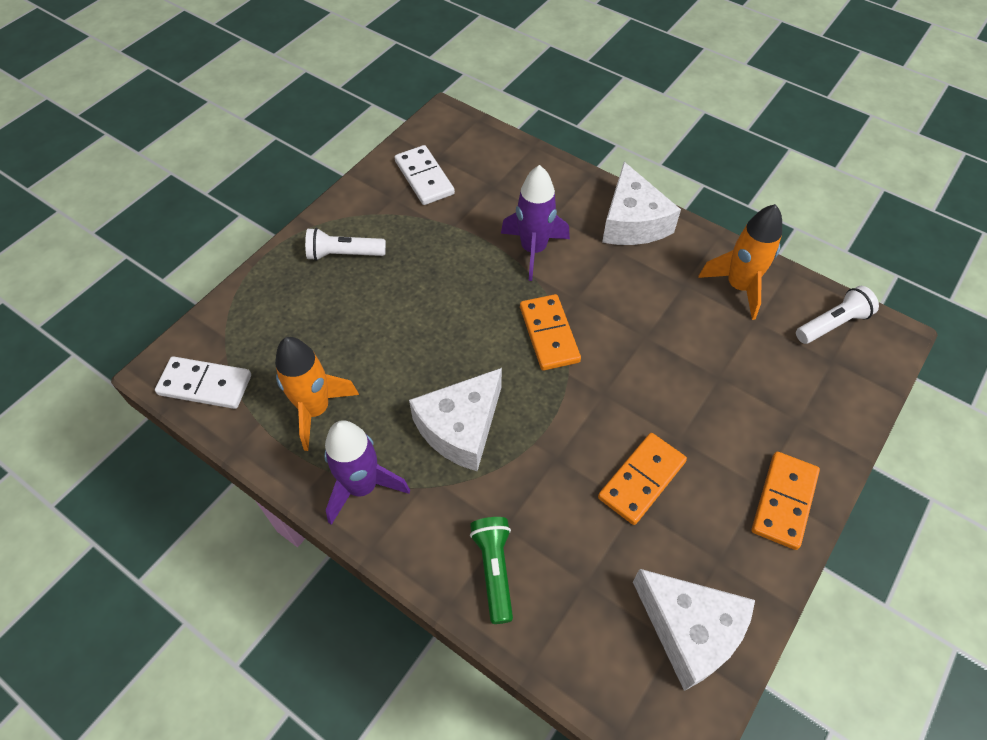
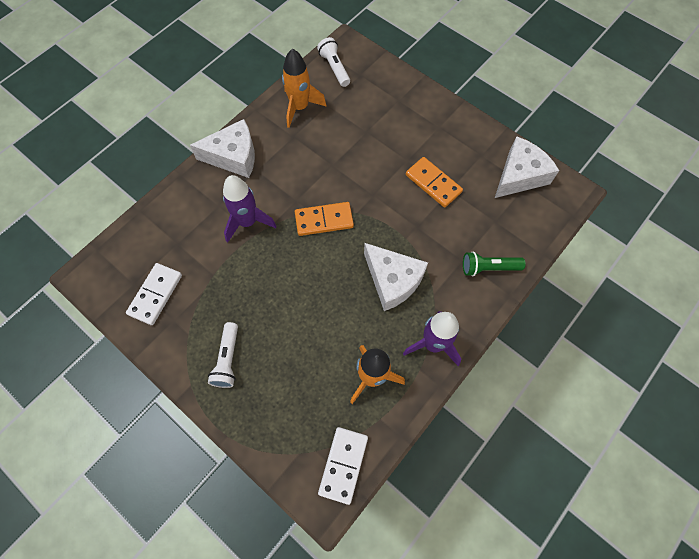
camera: 85 degrees left, 10 degrees up
white domino [395,145,455,205] -> white domino turned 45 degrees counterclockwise [126,263,182,325]
orange domino [752,452,820,550] -> none

